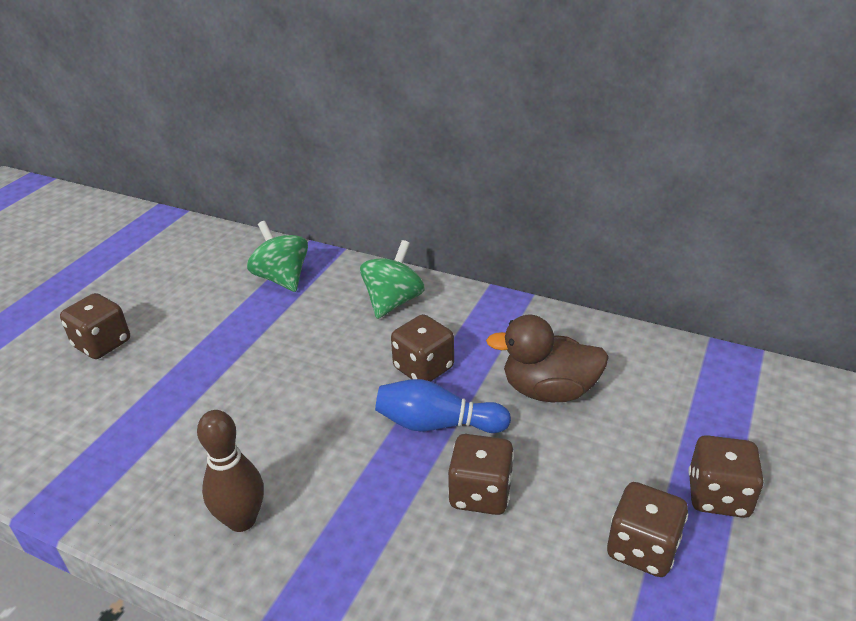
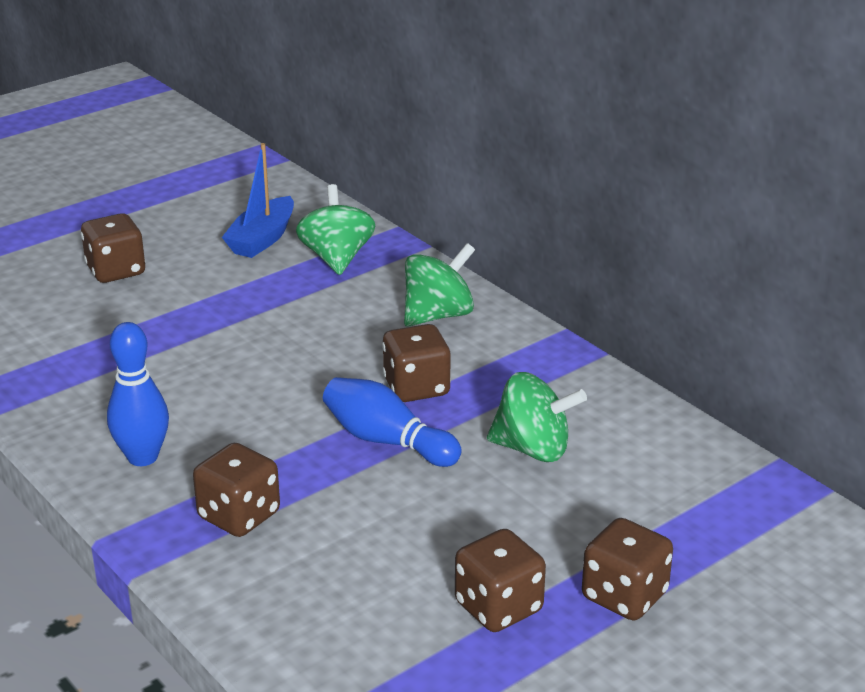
camera: 25 degrees right, 5 degrees down
brown bowling pin [197,410,264,532] -> blue bowling pin [107,322,169,466]
brown dice [448,434,514,515] -> brown dice moved to [193,443,280,537]
brown duck [486,314,609,402] -> green spinning top [487,372,587,462]
none -> blue boat [222,143,294,258]

